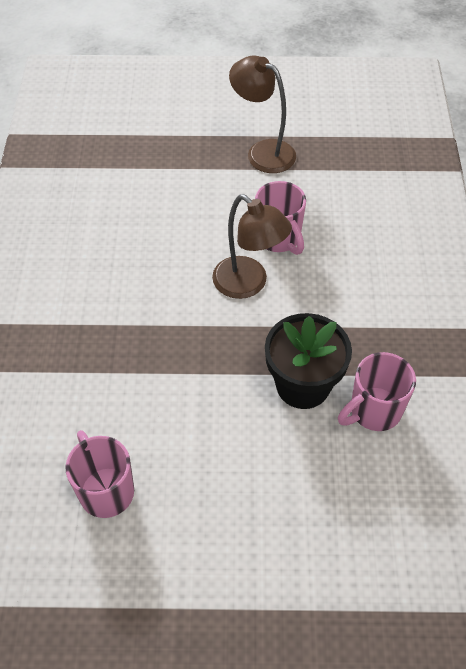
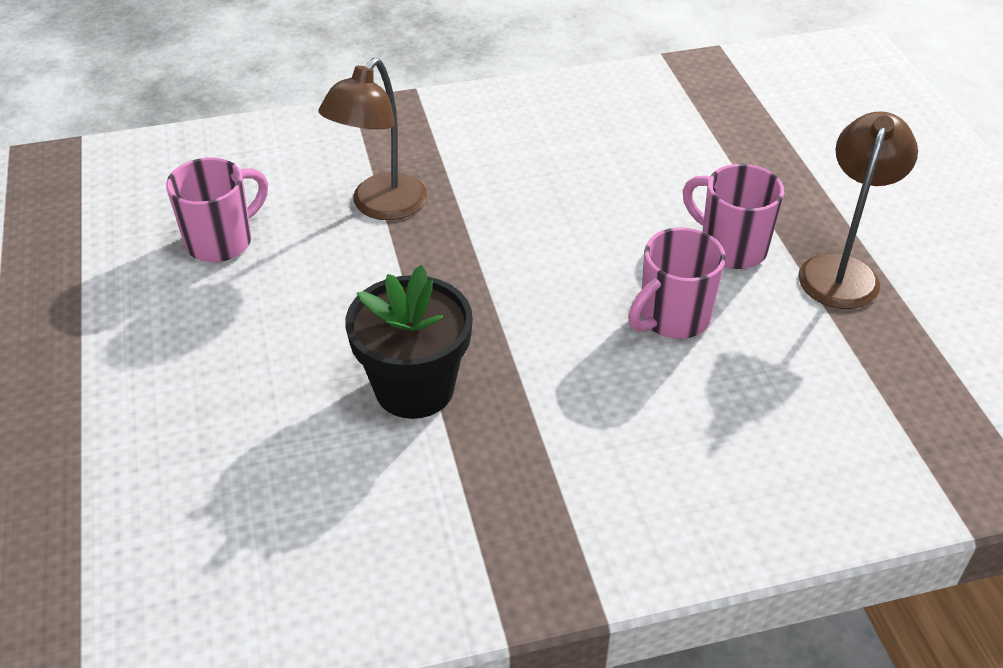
camera: 75 degrees right, 10 degrees down
brown lamp [212,194,292,299] -> brown lamp moved to [318,58,427,220]
pink mug [338,352,416,431] -> pink mug moved to [683,164,784,269]

